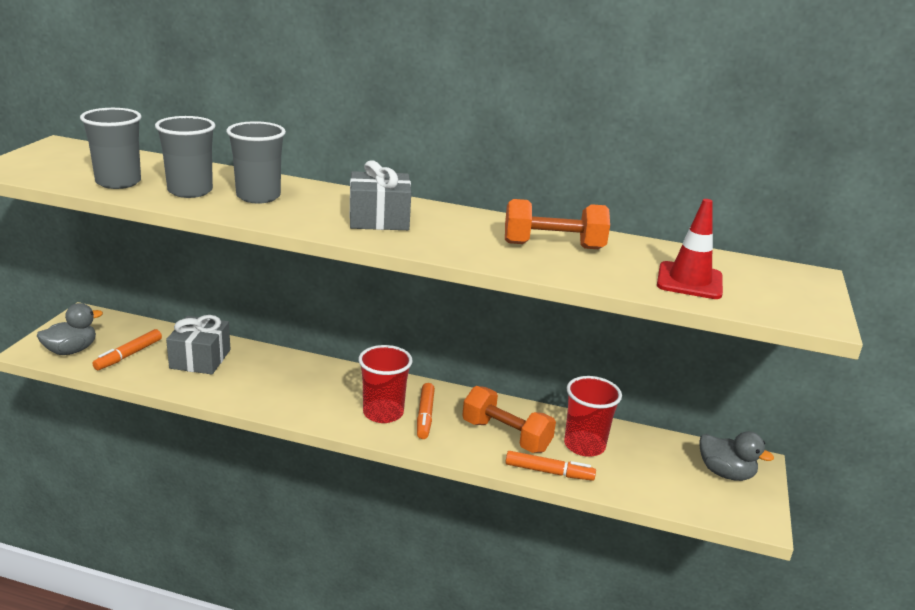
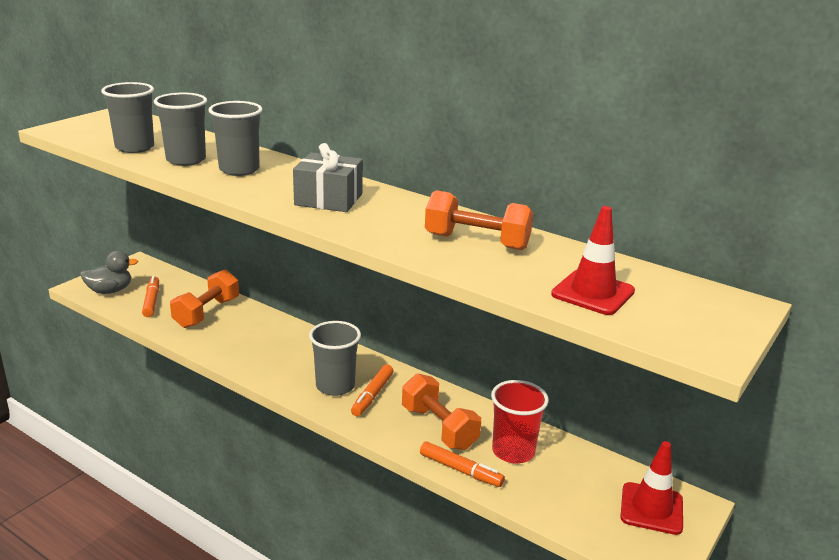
camera: 20 degrees right, 0 degrees up
orange marker [92,329,162,370] -> orange marker turned 120 degrees clockwise [142,276,159,317]
grey gift [166,315,230,374] -> orange dumbbell [170,269,239,328]
red cup [358,345,413,423] -> grey cup [309,321,361,396]
grey duck [699,431,774,481] -> red traffic cone [620,441,683,535]

